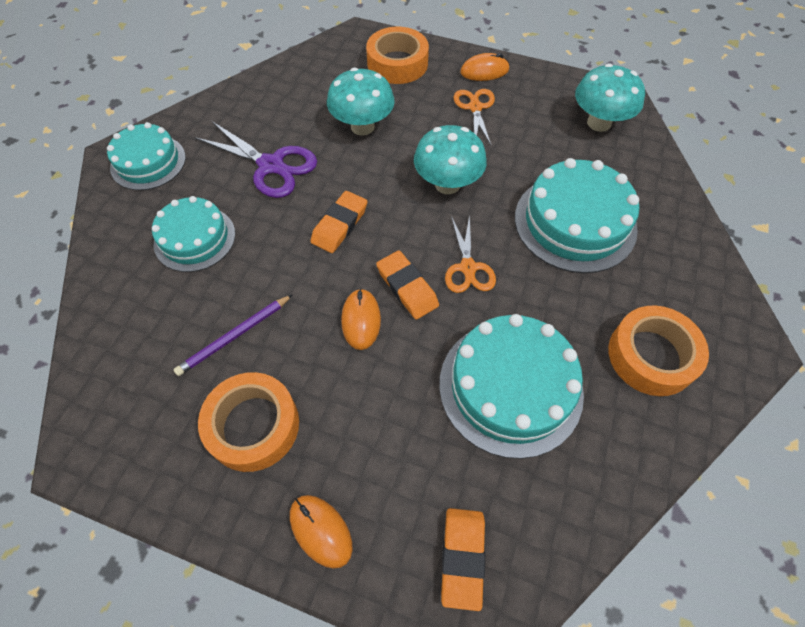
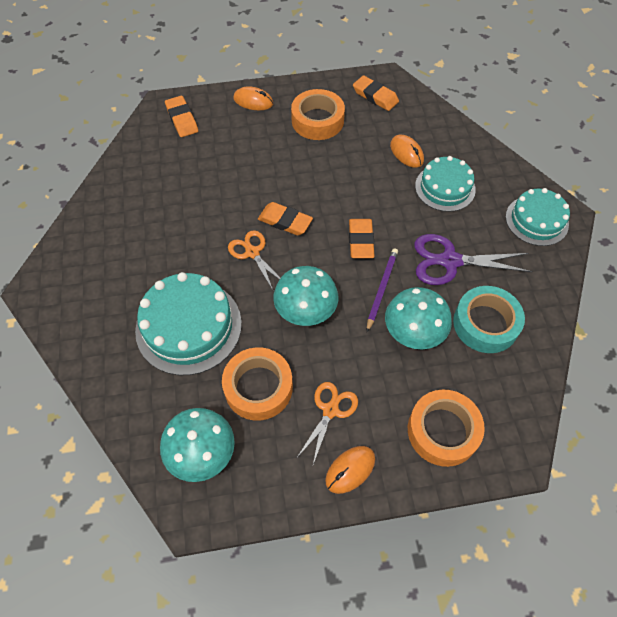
camera: 150 degrees right, 0 degrees up
purple pencil [173,294,293,376] -> purple pencil moved to [367,248,398,332]
orange mouse [341,288,381,350] -> orange mouse moved to [390,135,424,168]
turquoise cake [439,314,584,459] -> none
orange scissors [454,89,495,145] -> orange scissors turned 120 degrees counterclockwise [298,382,358,464]
orange tape [608,305,709,396] -> orange tape moved to [222,347,293,421]
none -> orange eraser [353,75,399,111]
none -> turquoise tape [453,286,525,353]

